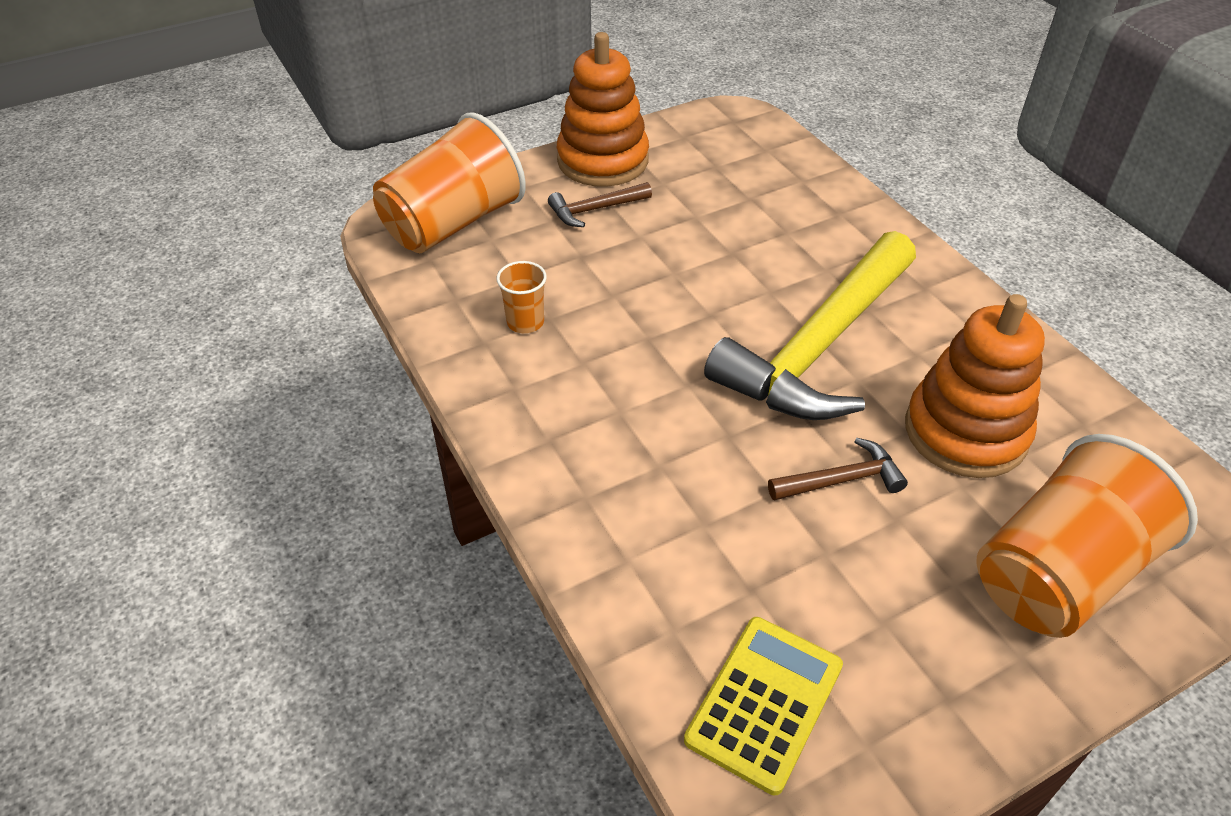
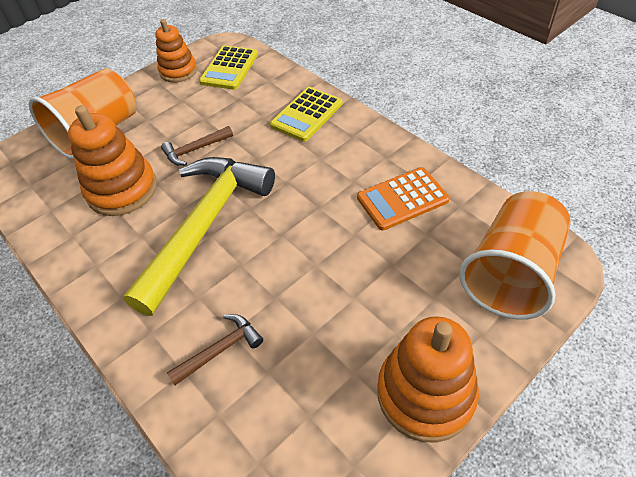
camera: 170 degrees right, 5 degrees up
orange cup [496,261,547,333] -> orange calculator [357,167,450,231]
brown hammer [548,182,652,227] -> brown hammer moved to [167,314,263,385]
none -> orange stacking toy [155,19,197,83]
none -> yellow calculator [270,87,342,142]

